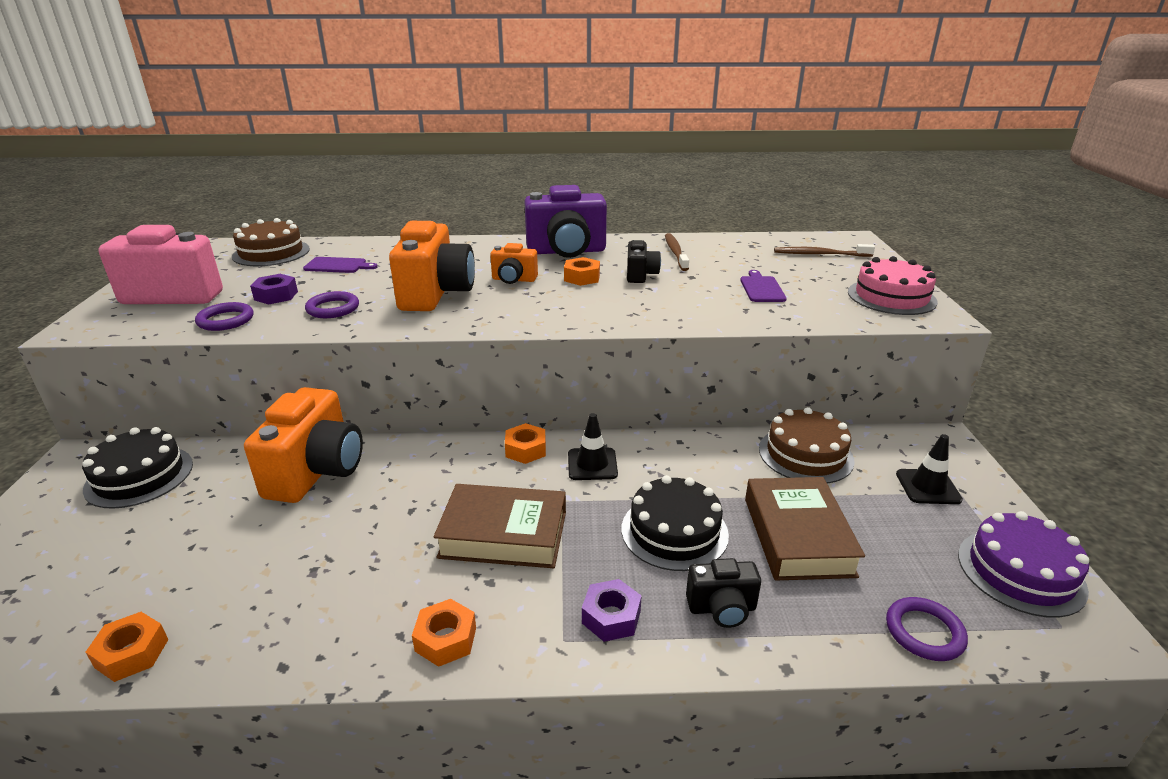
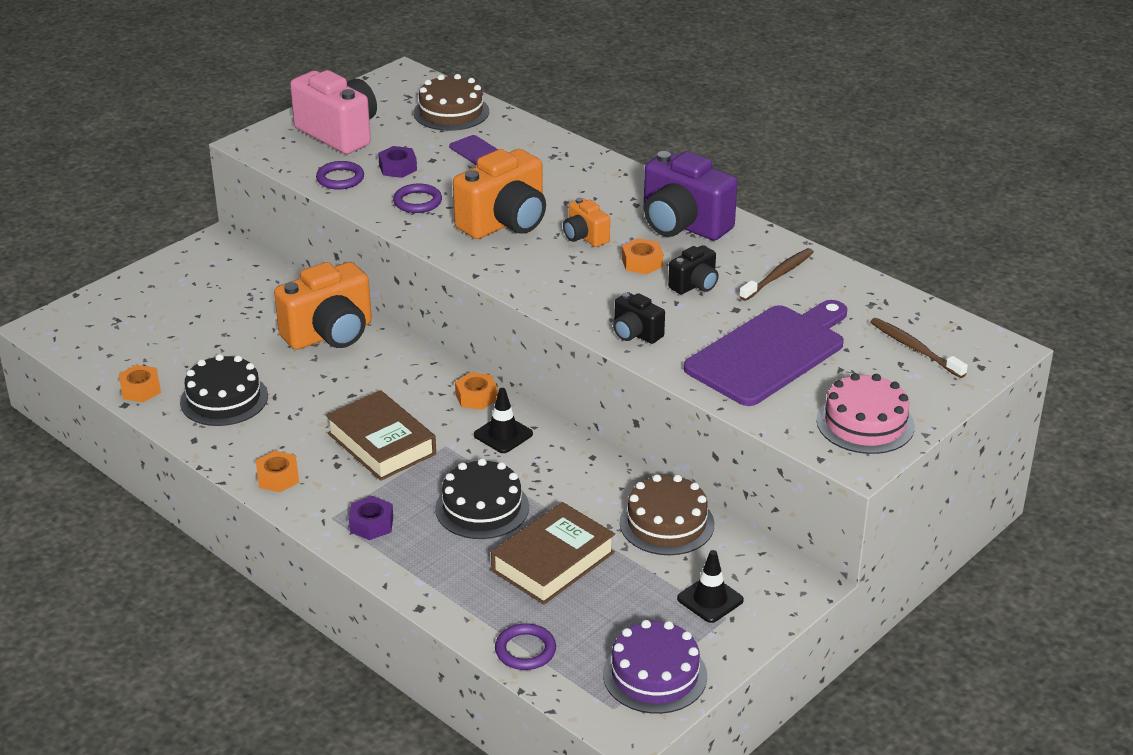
camera: 45 degrees right, 5 degrees up
black cake [82,427,193,509] -> black cake moved to [180,354,268,426]
black camera [686,558,761,628] -> black camera moved to [613,292,665,344]
purple cutting board [740,270,787,302] -> purple cutting board [684,300,847,406], size x2.32

